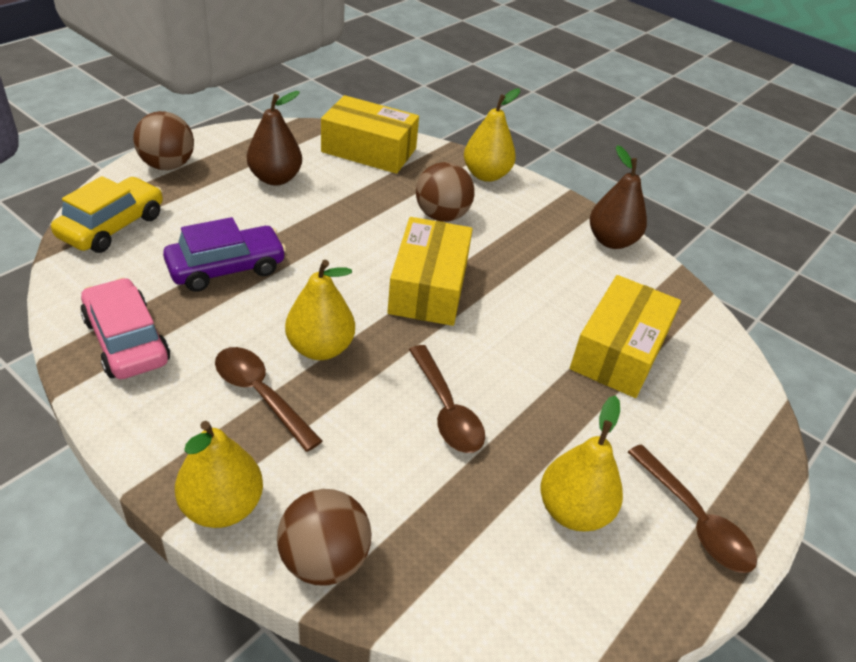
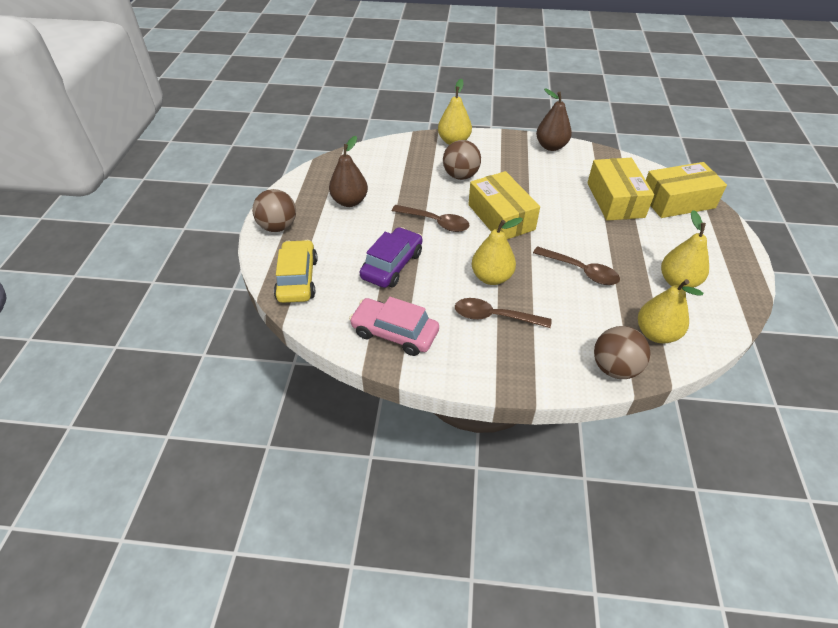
camera: 30 degrees left, 5 degrees up
yellow pear [175,421,263,528] -> yellow pear moved to [638,279,703,343]
yellow box [321,95,419,174] -> yellow box moved to [646,162,727,218]
brown spoon [628,444,757,573] -> brown spoon moved to [392,205,470,232]

